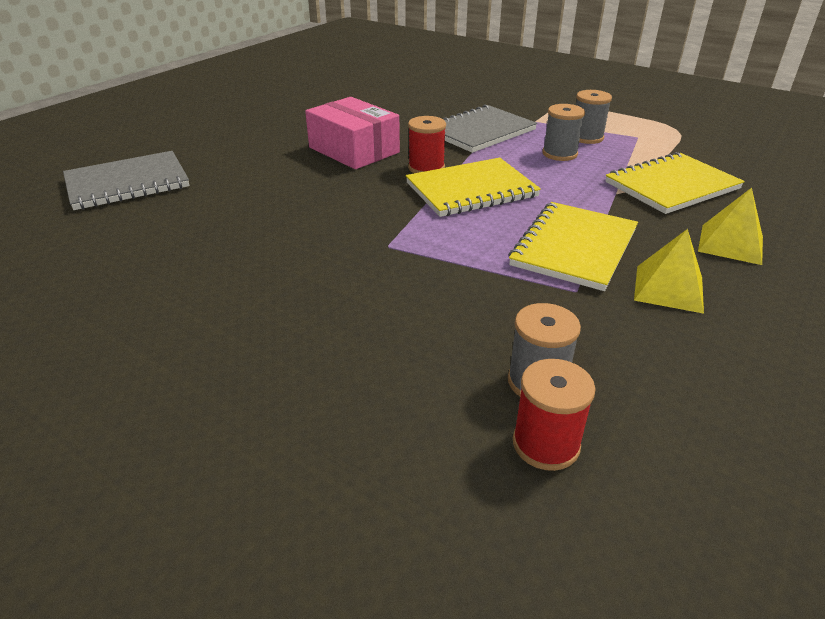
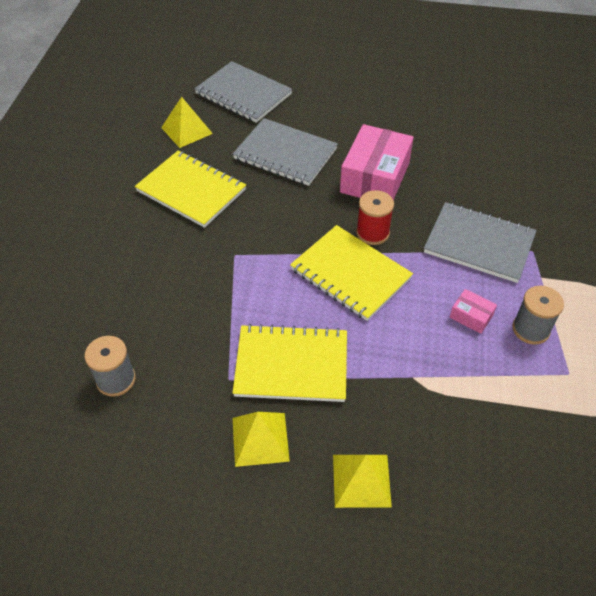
camera: 65 degrees right, 15 degrees up
red spool [513,359,595,471] -> none
grey spool [542,104,585,161] -> pink box [450,289,497,334]
yellow notebook [605,152,745,214] -> yellow notebook moved to [135,150,246,228]
none -> yellow pyramid [161,97,213,148]
none -> grey notebook [233,118,338,186]

